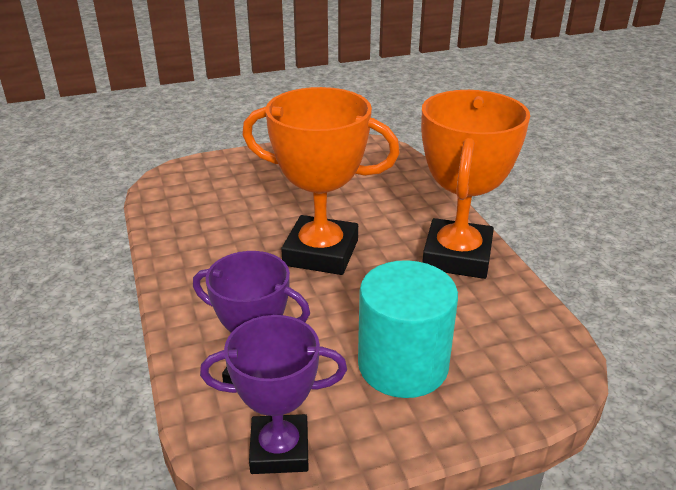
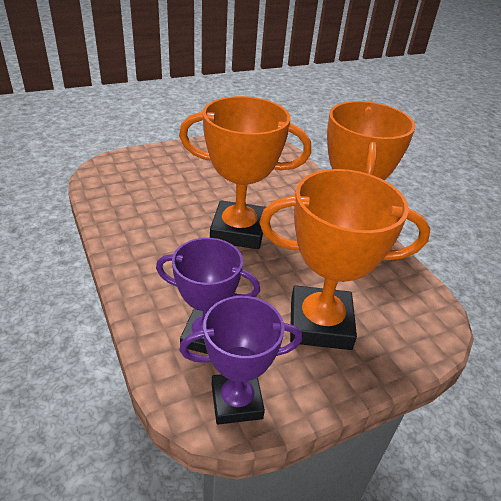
camera: 10 degrees left, 5 degrees up
turquoise cylinder [358,260,458,398] -> orange trophy [259,169,430,350]

